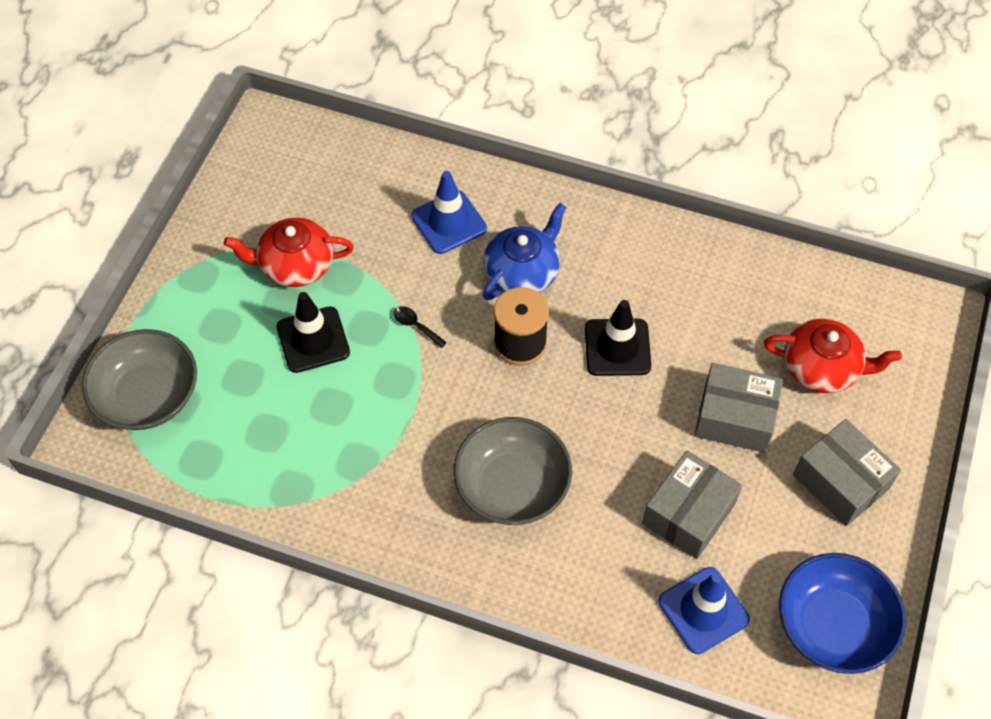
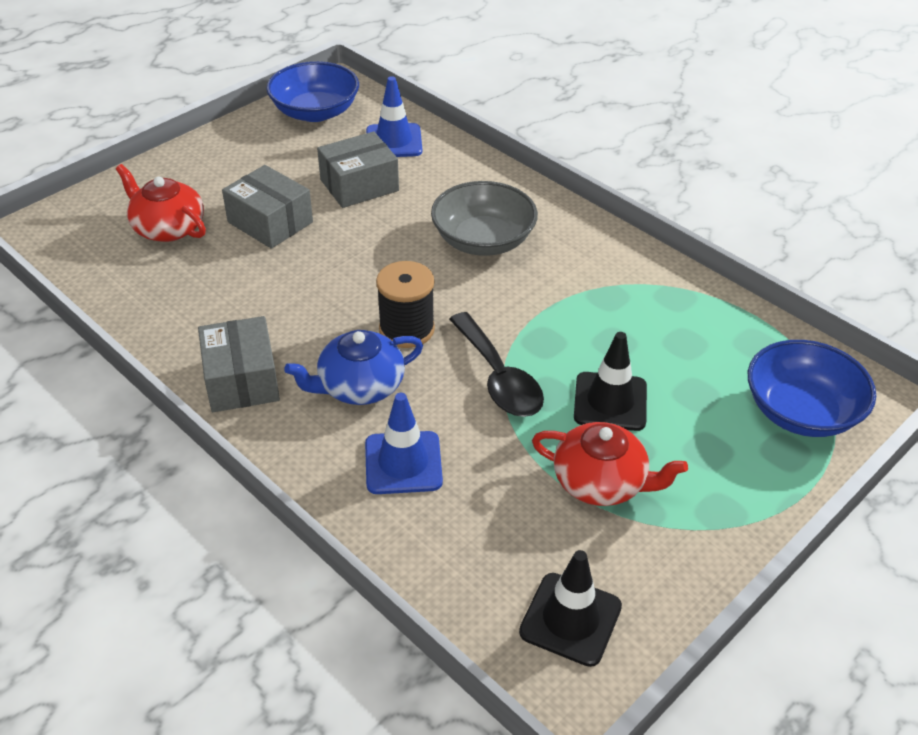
camera: 155 degrees left, 15 degrees down
grey bowl [82,329,197,430] -> blue bowl [748,340,876,437]
black spoon [393,306,447,348] -> black spoon [449,312,544,417], size x2.33
black traffic cone [585,300,651,376] -> black traffic cone moved to [519,550,622,667]
grey box [793,419,901,526] -> grey box moved to [198,316,280,412]

